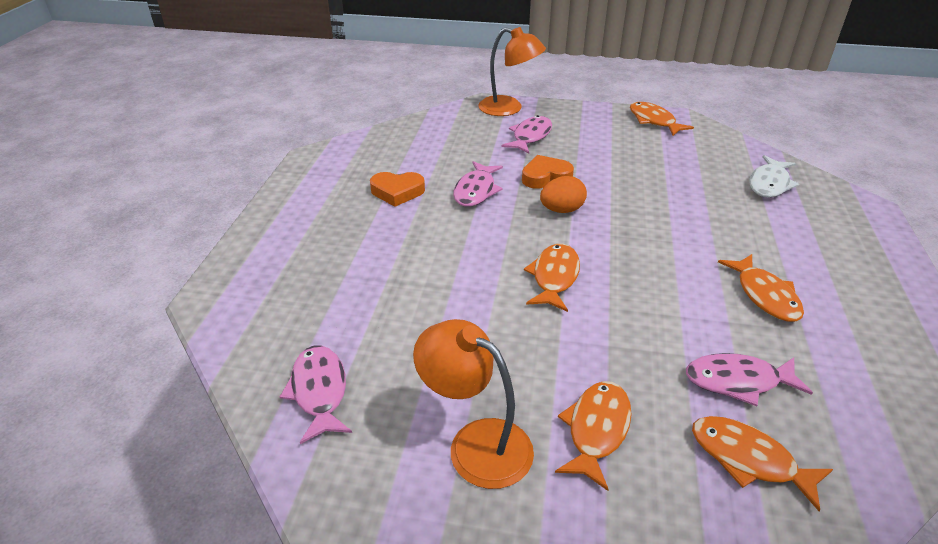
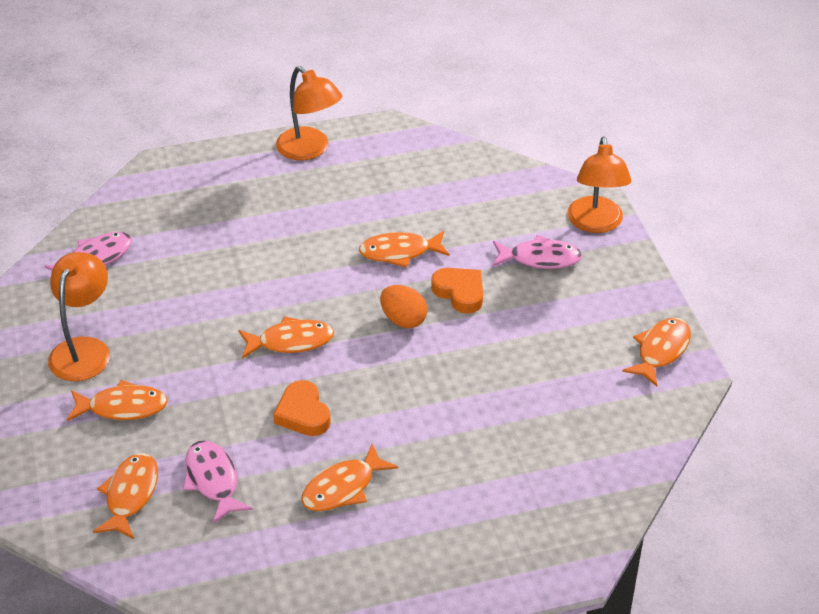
camera: 65 degrees right, 5 degrees up
orange heart [370,172,425,207] -> orange heart moved to [273,380,331,436]
pink fish [453,161,503,207] -> orange fish [359,231,450,267]
white fish [749,155,799,198] -> none
none -> orange lamp [276,66,343,161]

